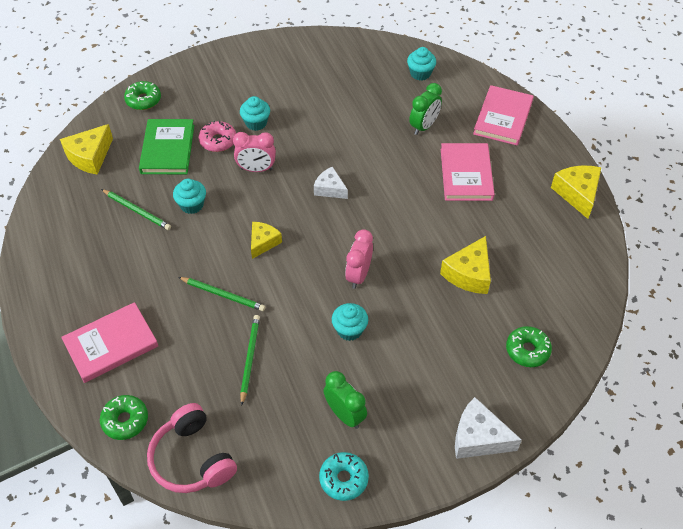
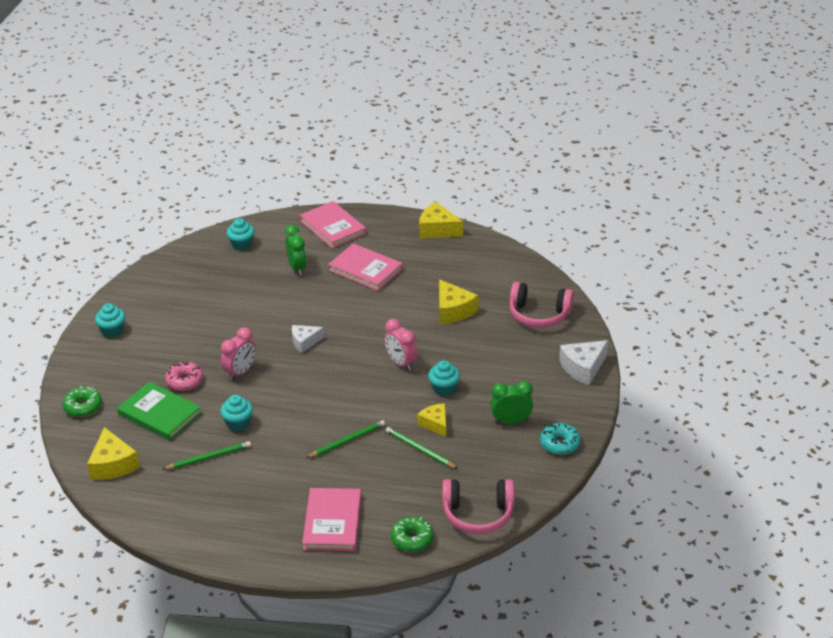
camera: 55 degrees left, 15 degrees down
turquoise cupcake [240,96,270,131] -> turquoise cupcake moved to [95,303,125,337]
yellow cheese [251,222,282,259] -> yellow cheese moved to [417,403,446,437]
green donut [506,326,552,367] -> pink headphones [509,282,574,328]

